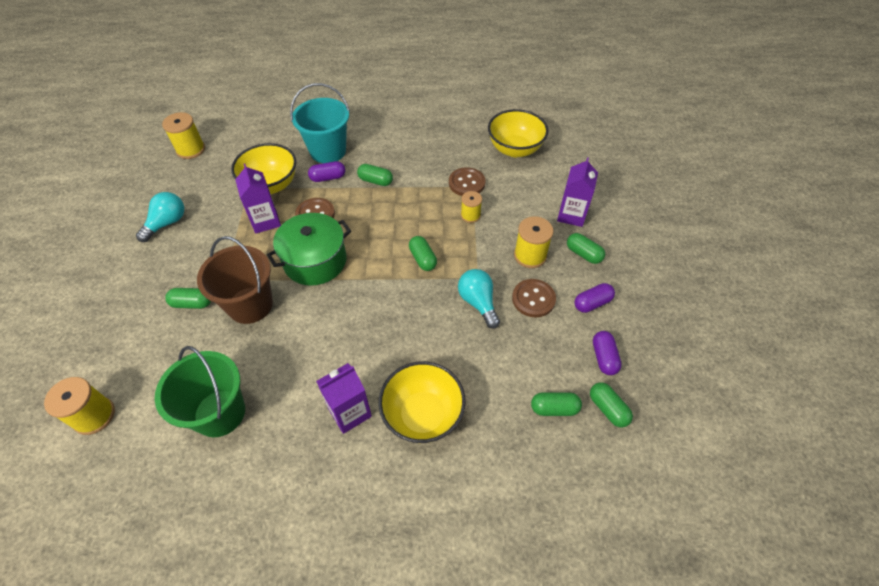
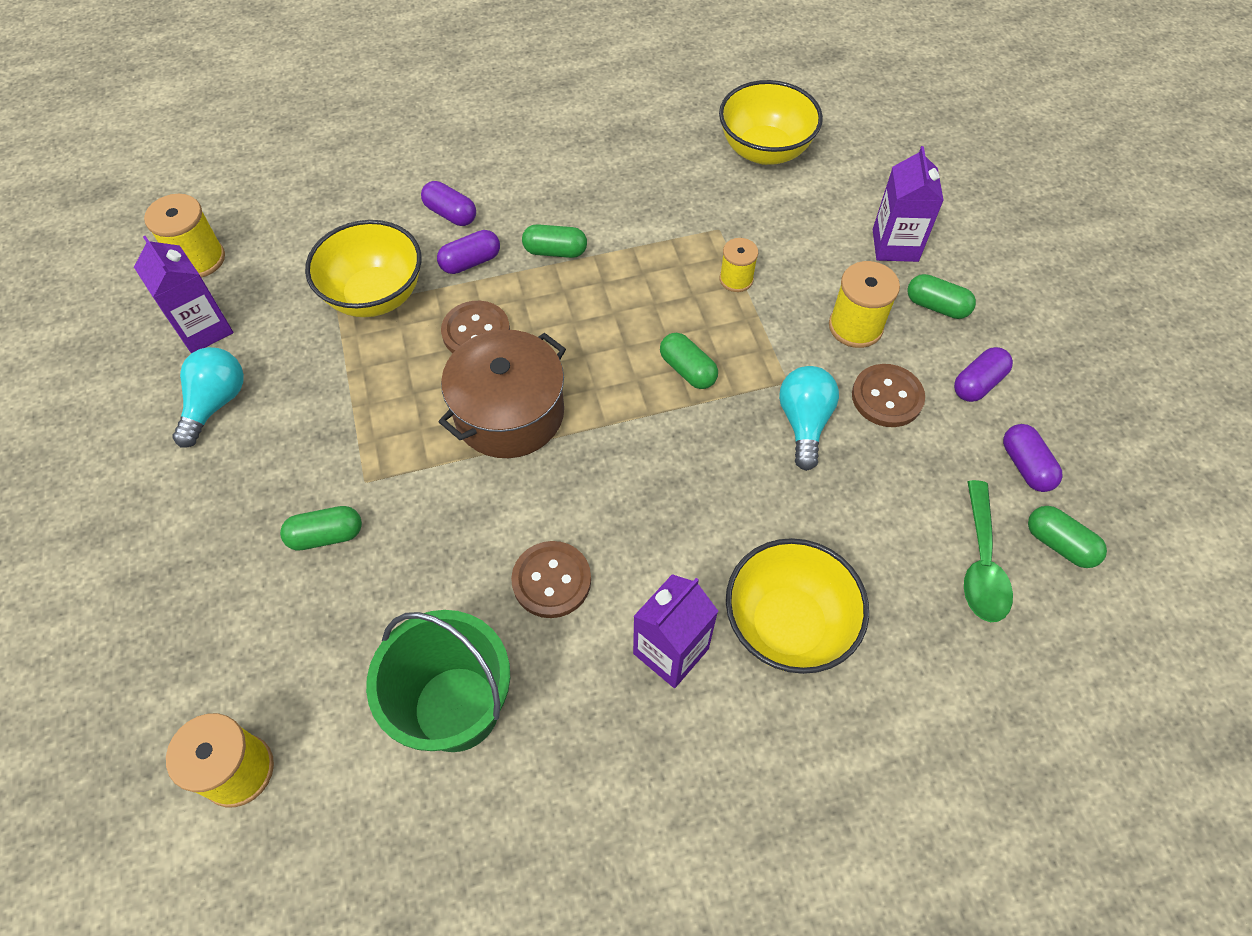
camera: 15 degrees left, 5 degrees up
brown bucket [197,236,273,324] -> none
purple carton [235,163,281,233] -> purple carton moved to [134,236,233,353]
green pot [267,213,351,286] -> brown pot [439,330,566,458]
turquoise bucket [290,83,350,163] -> purple capsule [421,181,476,226]
brown button [449,167,486,196] -> brown button moved to [511,541,591,618]
turquoise light bulb [458,269,500,329] -> turquoise light bulb turned 45 degrees clockwise [779,366,839,471]
green capsule [531,392,582,416] -> green spoon [964,480,1013,622]

